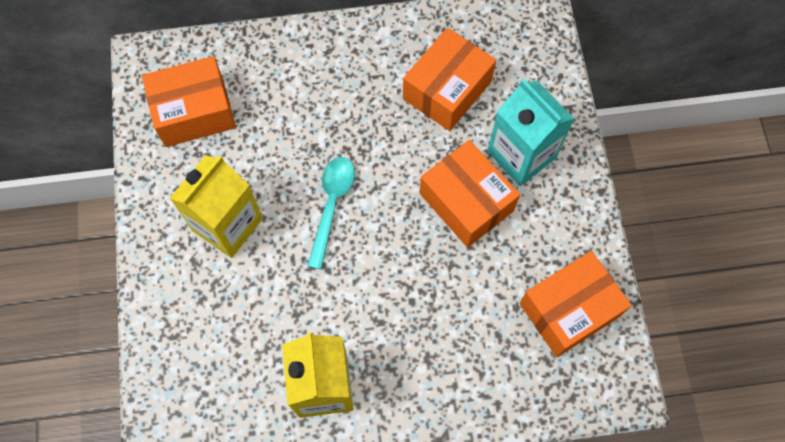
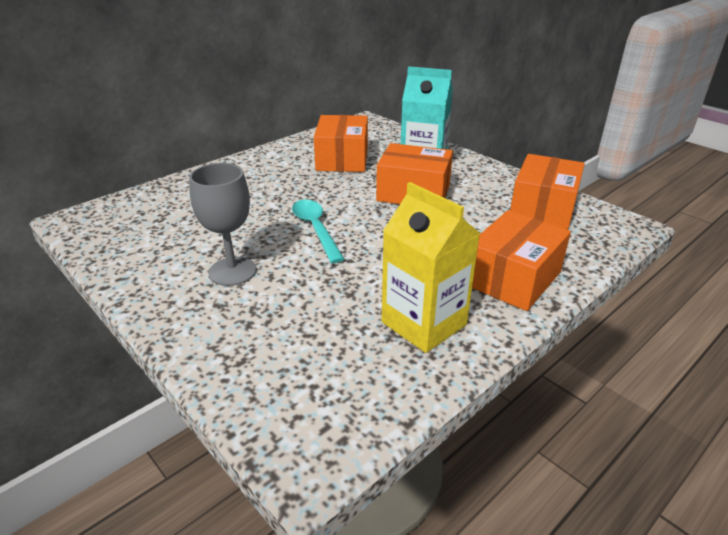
camera: 35 degrees left, 35 degrees down
orange box [142,56,236,147] -> orange box moved to [472,210,571,311]
yellow carton [170,155,263,258] -> grey goblet [189,163,256,286]

